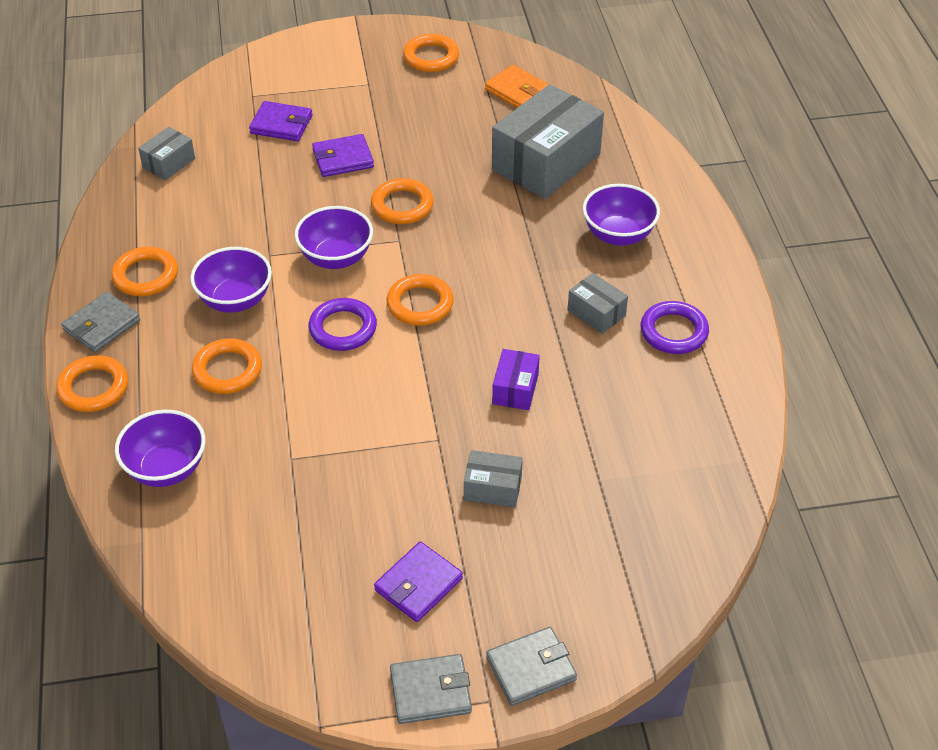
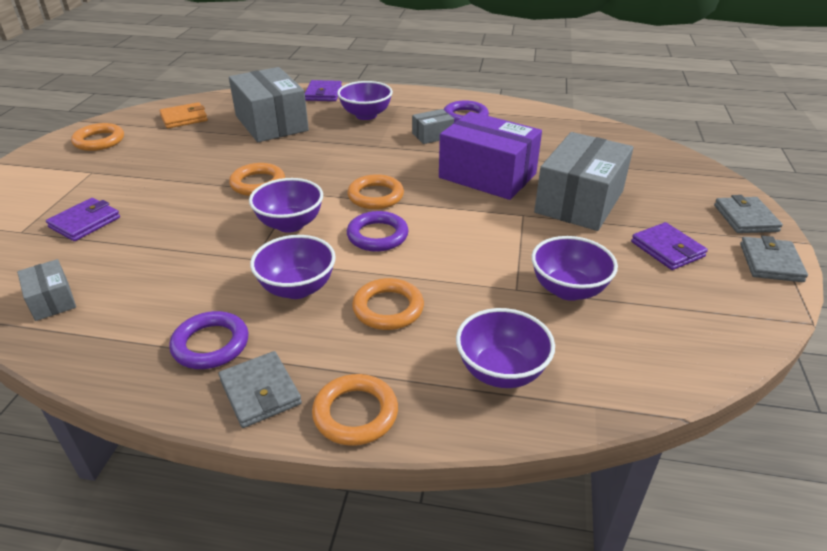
camera: 70 degrees left, 10 degrees down
orange ring [111,247,178,296] -> purple ring [169,311,248,369]
purple wallet [312,134,374,177] -> purple wallet moved to [305,80,342,101]
grey box [464,450,523,508] -> grey box [534,132,633,231], size x2.12
purple box [492,349,540,410] -> purple box [439,112,542,200], size x2.12
none -> purple bowl [532,236,618,301]

